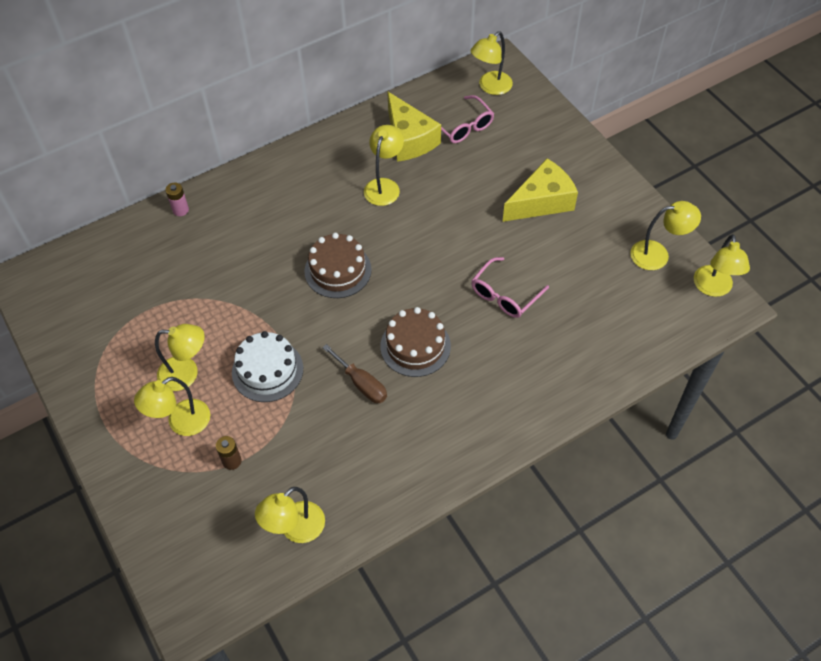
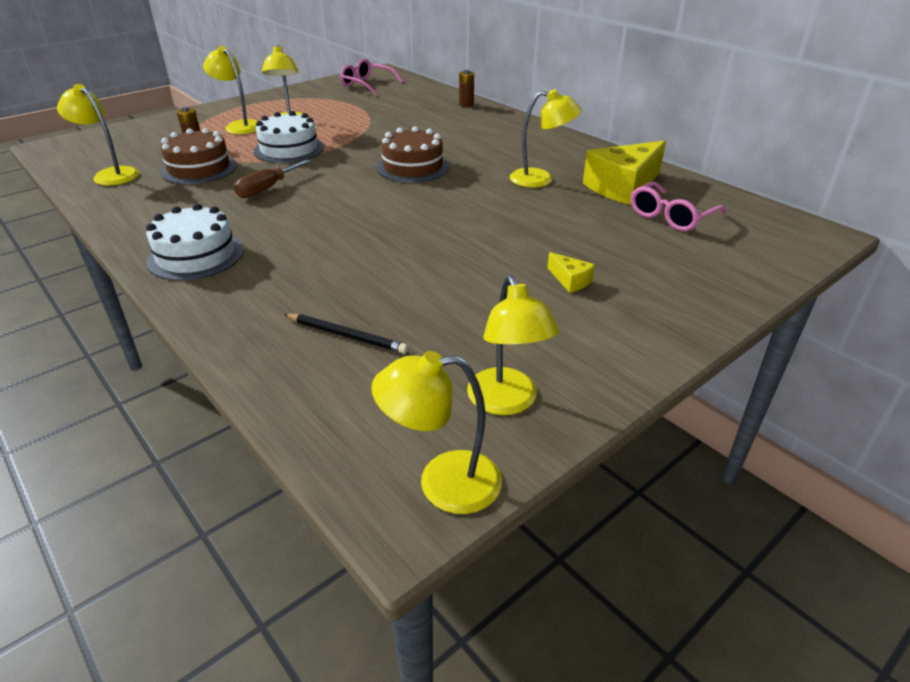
camera: 80 degrees right, 20 degrees down
pink battery [165,182,189,216] -> brown battery [459,70,474,107]
brown cake [380,307,451,377] -> brown cake moved to [160,128,237,184]
yellow lamp [470,31,513,95] -> none
pink glasses [471,257,549,318] -> pink glasses moved to [340,59,403,95]
yellow cheese [502,158,578,222] -> yellow cheese [547,252,595,293], size x0.44
none -> white cake [146,204,244,281]
none -> black pencil [284,314,408,354]

